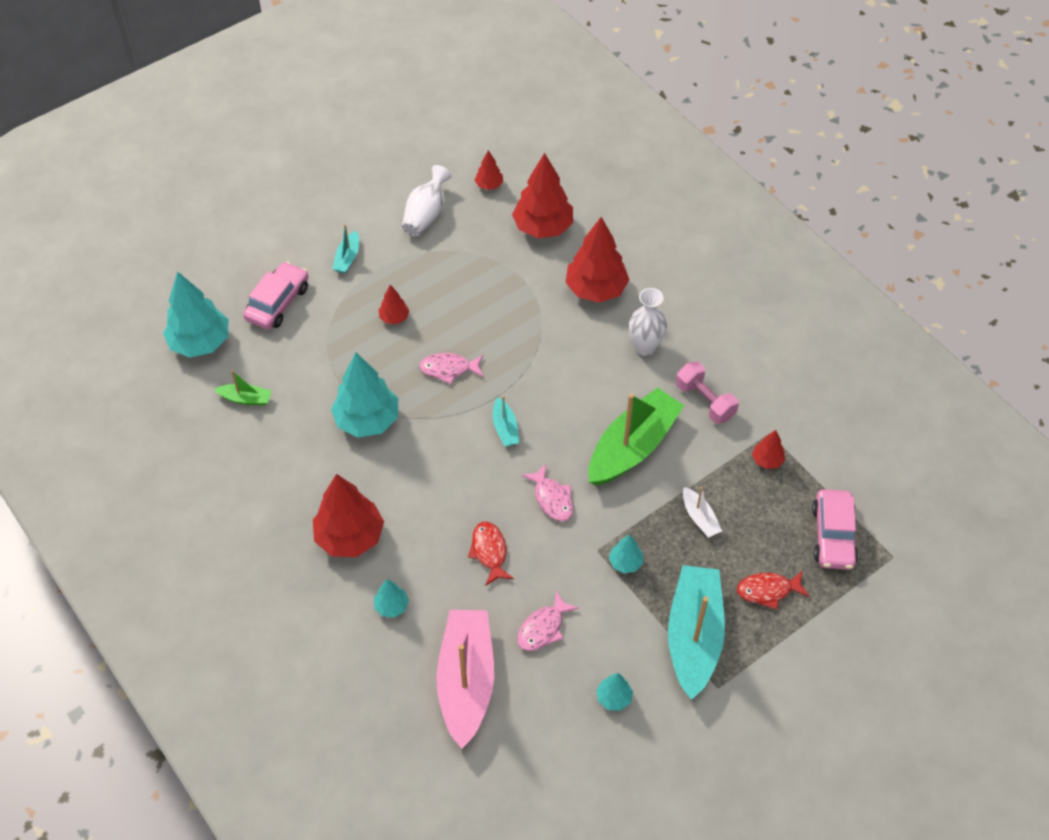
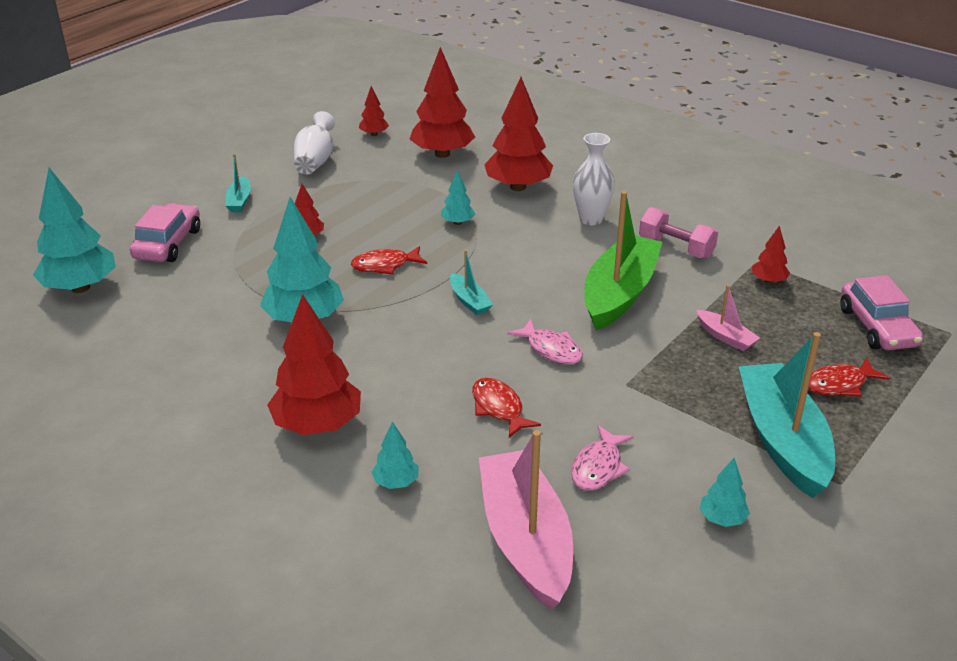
camera: 15 degrees left, 20 degrees down
green boat [214,370,272,406] -> none
pink fish [419,353,483,384] -> red fish [351,246,427,275]
turquoise tree [609,534,643,574] -> turquoise tree moved to [441,170,475,225]
white boat [683,487,722,538] -> pink boat [697,285,760,351]

